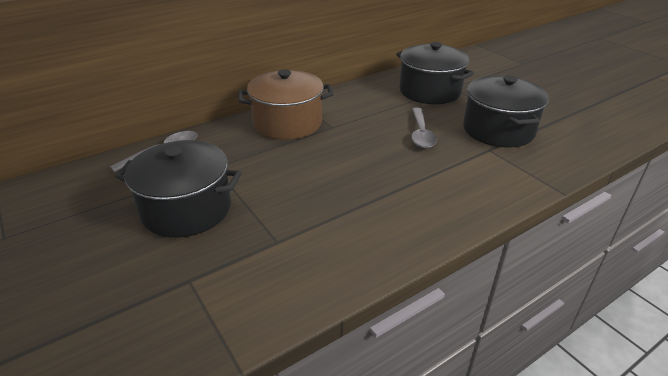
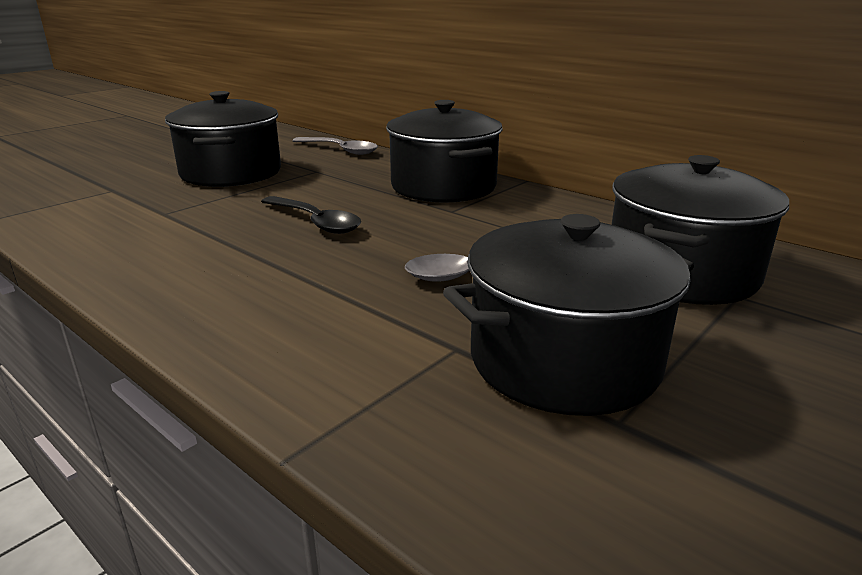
camera: 75 degrees right, 10 degrees down
brown pot [238,69,334,140] -> black pot [386,100,503,203]
none -> black spoon [261,196,361,234]

